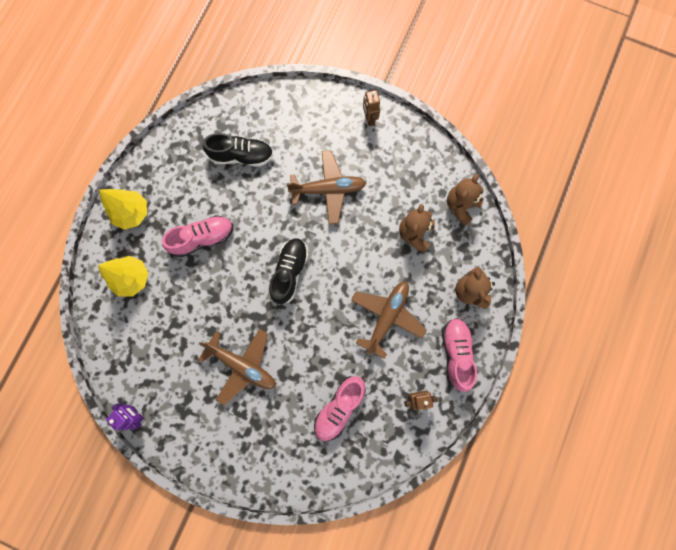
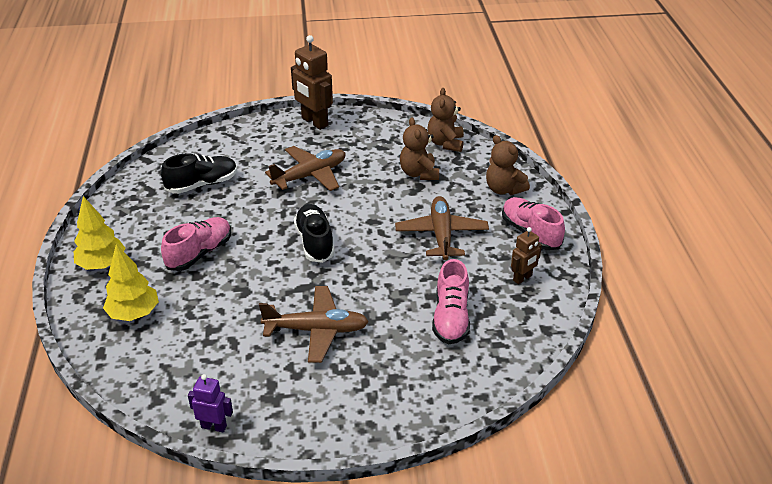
camera: 30 degrees left, 40 degrees down
brown robot [363,90,380,126] -> brown robot [291,35,333,130], size x1.80

